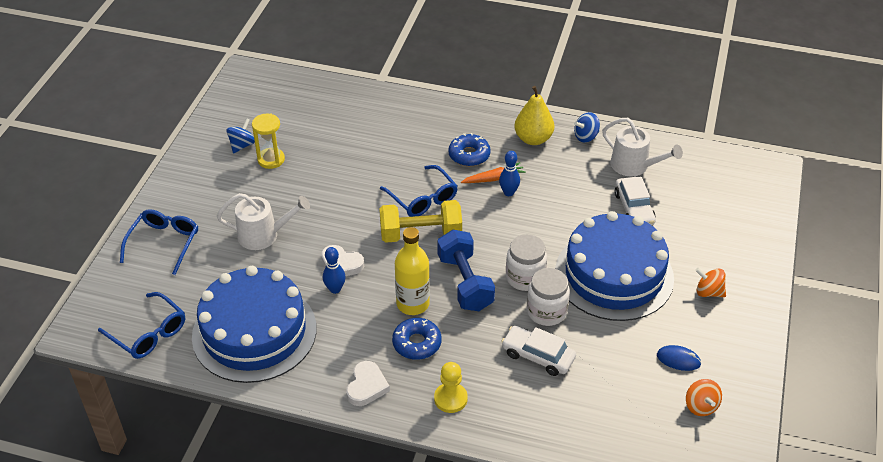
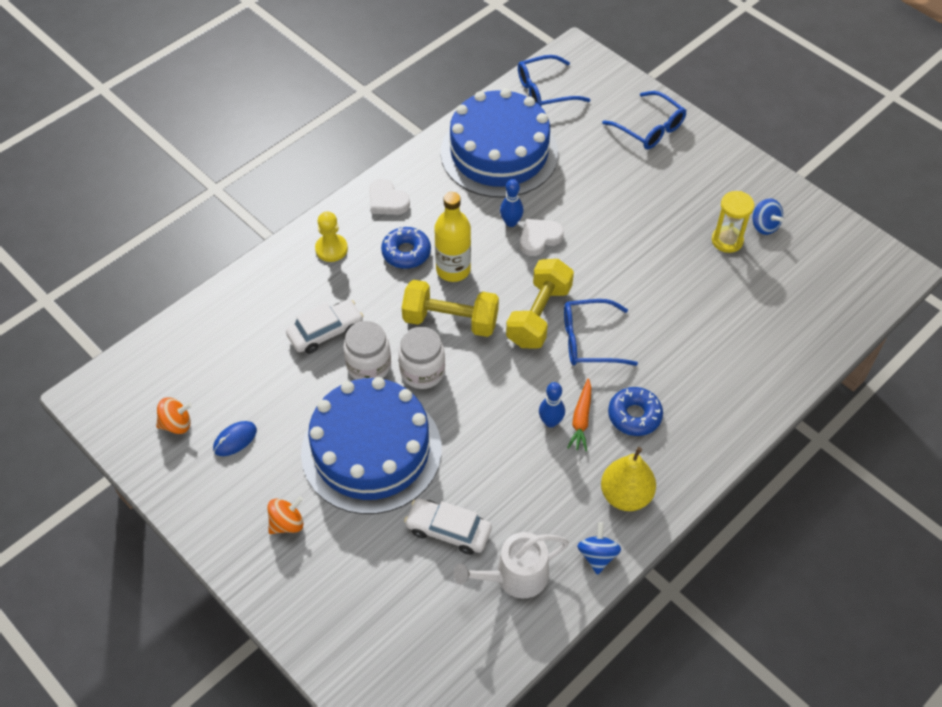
camera: 120 degrees right, 10 degrees up
white watering can [217,193,310,250] -> none
blue dumbbell [437,230,495,311] -> yellow dumbbell [402,280,499,337]
orange spinning top [686,379,722,416] -> orange spinning top turned 150 degrees clockwise [156,398,192,434]

